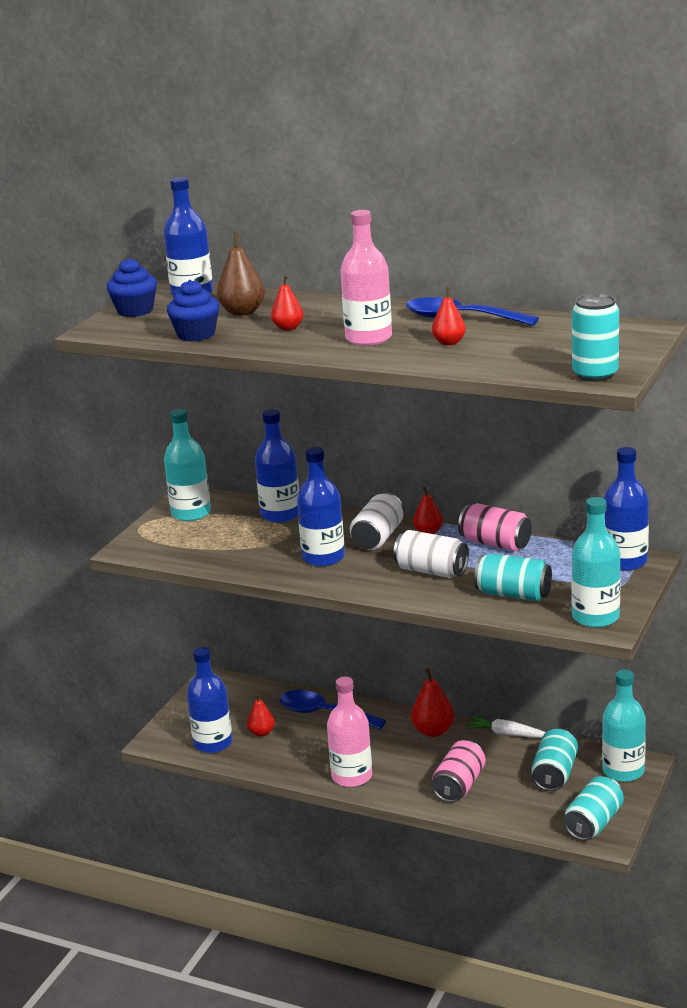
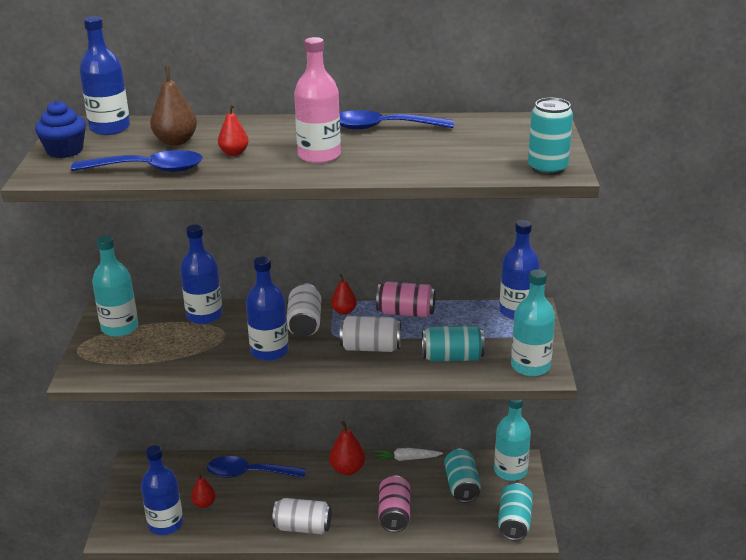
camera: 25 degrees left, 5 degrees up
blue cupcake [167,280,220,341] -> blue spoon [71,150,203,172]
pink bottle [327,677,372,787] -> white can [272,498,331,534]
red pear [432,287,466,345] -> none

